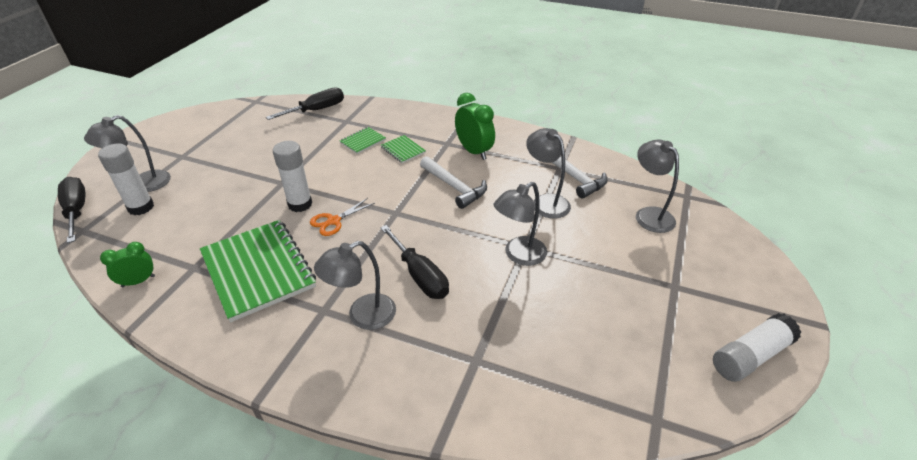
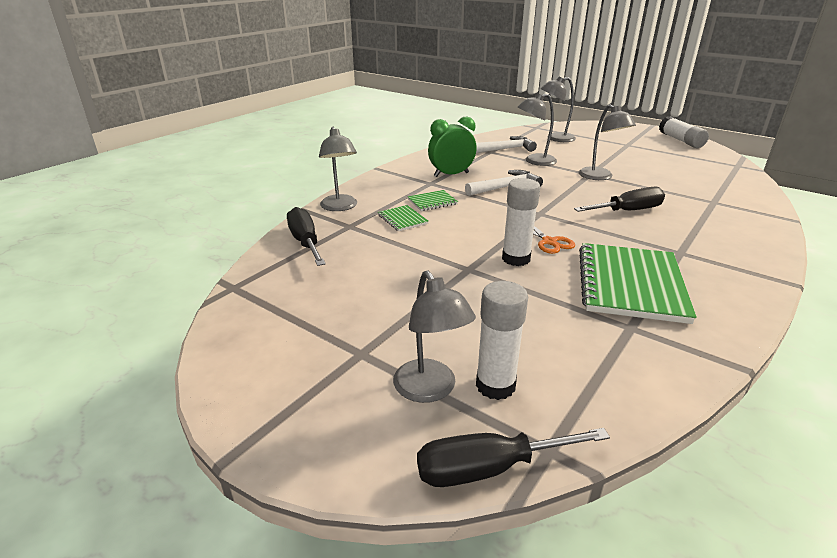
camera: 75 degrees left, 10 degrees down
green clock [100,242,155,287] -> none
green notebook [200,220,316,322] -> green notebook turned 60 degrees counterclockwise [579,243,697,324]
grey lamp [314,241,396,330] -> grey lamp moved to [319,127,357,211]

